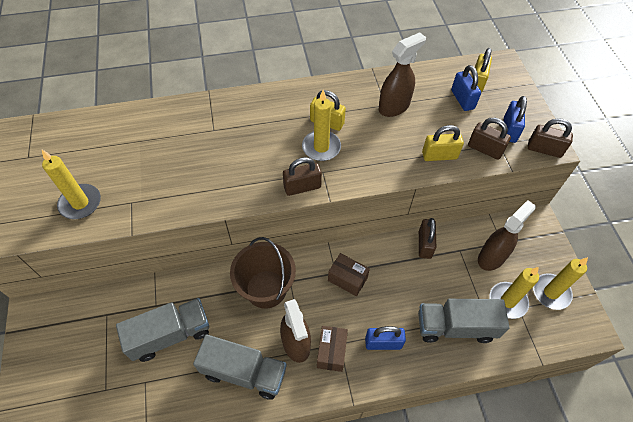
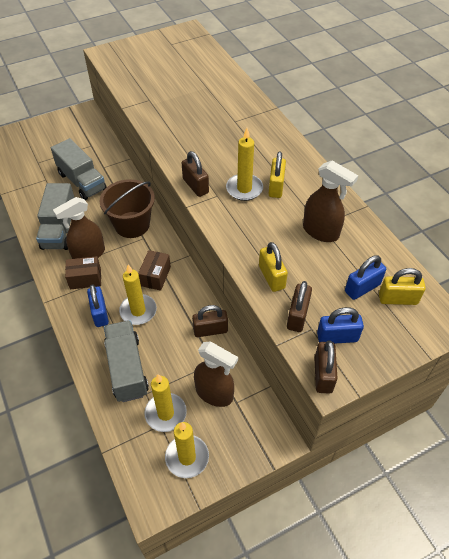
camera: 75 degrees right, 5 degrees down
yellow candle [42,150,101,219] -> yellow candle moved to [119,265,157,325]

